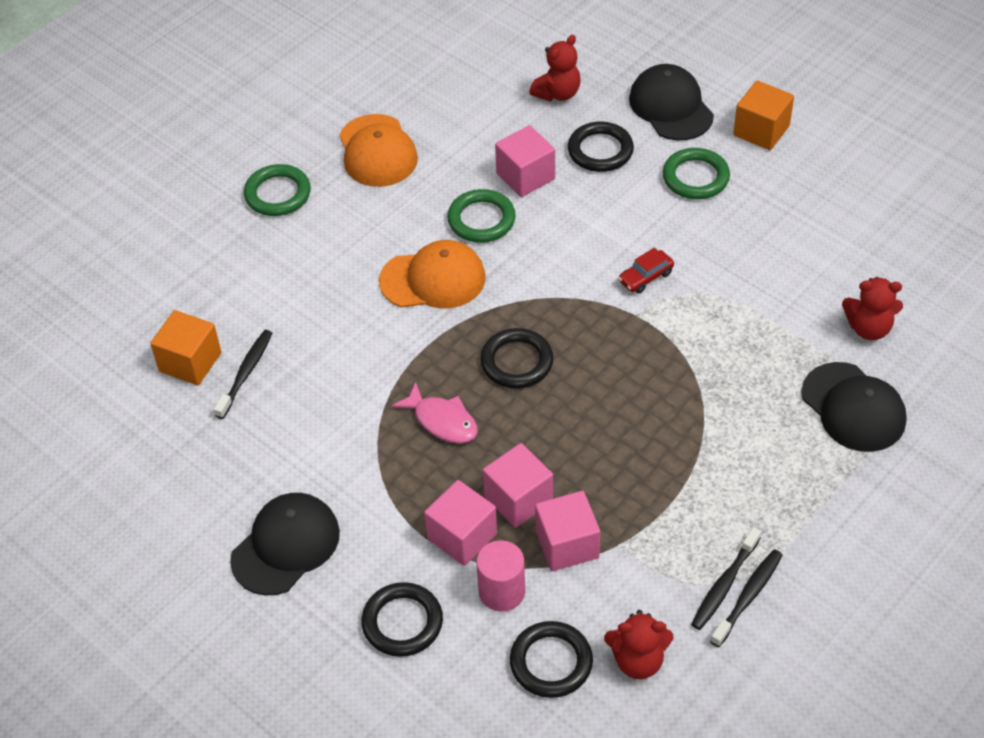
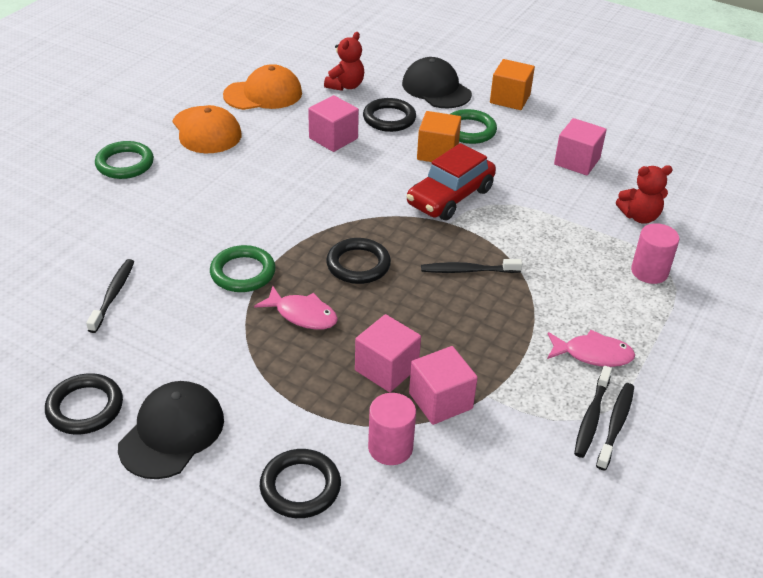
camera: 15 degrees left, 10 degrees down
orange cube [150,310,221,385] -> orange cube moved to [417,111,461,162]
orange cap [379,240,486,308] -> orange cap moved to [223,64,302,110]
pink cube [424,480,497,566] -> pink cube moved to [554,118,607,175]
green ring [447,189,516,243] -> green ring moved to [210,245,276,292]
black ring [510,621,593,698] -> black ring moved to [45,373,123,435]
red teddy bear [604,610,673,679] -> none
red car [618,248,674,294] -> red car [406,143,496,220], size x2.08
black cap [801,362,907,452] -> pink cylinder [631,223,680,284]
none -> black toothbrush [421,259,522,273]
none -> pink fish [547,330,635,367]

